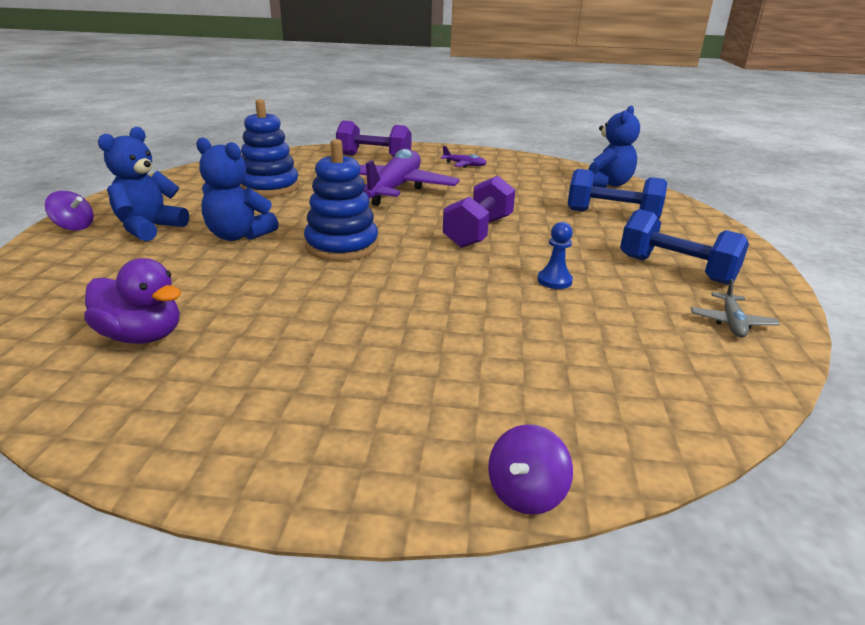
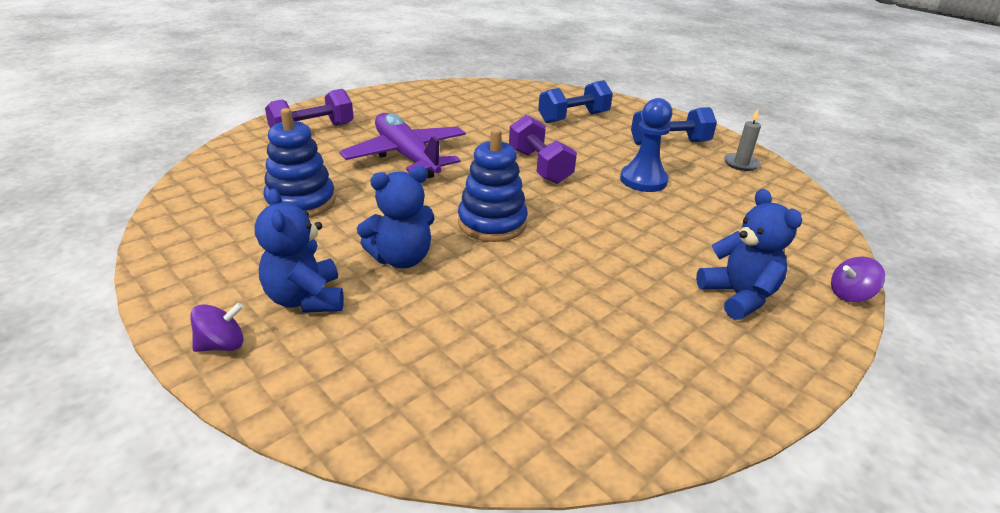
camera: 50 degrees left, 5 degrees up
purple duck [84,258,181,344] -> none
purple plane [441,146,486,168] -> none
purple spinning top [488,424,573,515] -> purple spinning top turned 90 degrees clockwise [831,257,885,302]
blue pawn [537,222,573,289] -> blue pawn [620,98,672,192], size x1.80
blue teddy bear [588,106,640,188] -> blue teddy bear moved to [696,189,802,320]
grey plane [691,279,780,338] -> grey candle [724,109,761,171]

